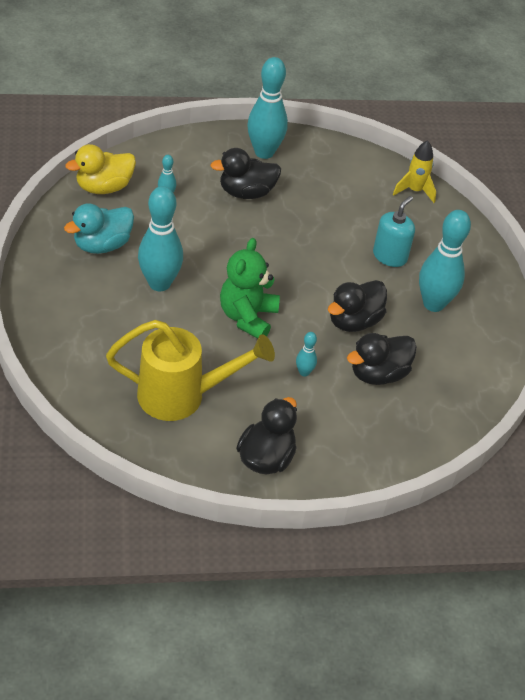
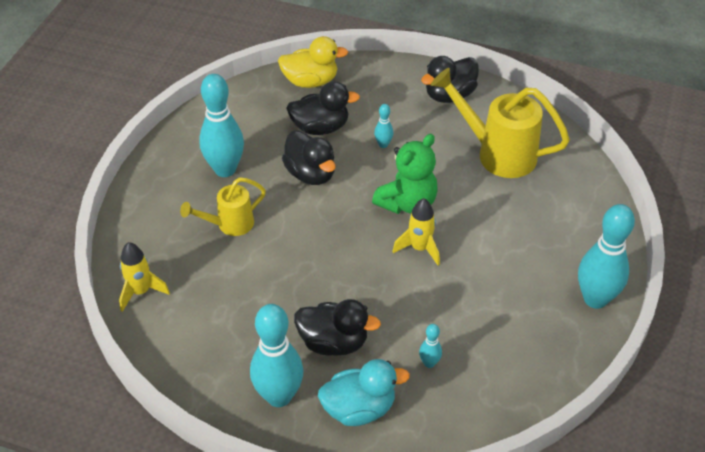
camera: 150 degrees left, 0 degrees up
turquoise duck [64,203,134,254] -> turquoise duck moved to [318,359,410,426]
yellow duck [66,144,136,194] -> yellow duck moved to [278,36,348,88]
turquoise bowling pin [138,186,183,291] -> turquoise bowling pin moved to [578,204,635,309]
black duck [328,280,387,332] -> black duck turned 75 degrees clockwise [282,130,336,185]
turquoise soap dispenser [373,196,415,267] -> yellow watering can [180,177,266,236]
none -> yellow rocket [392,198,440,266]

